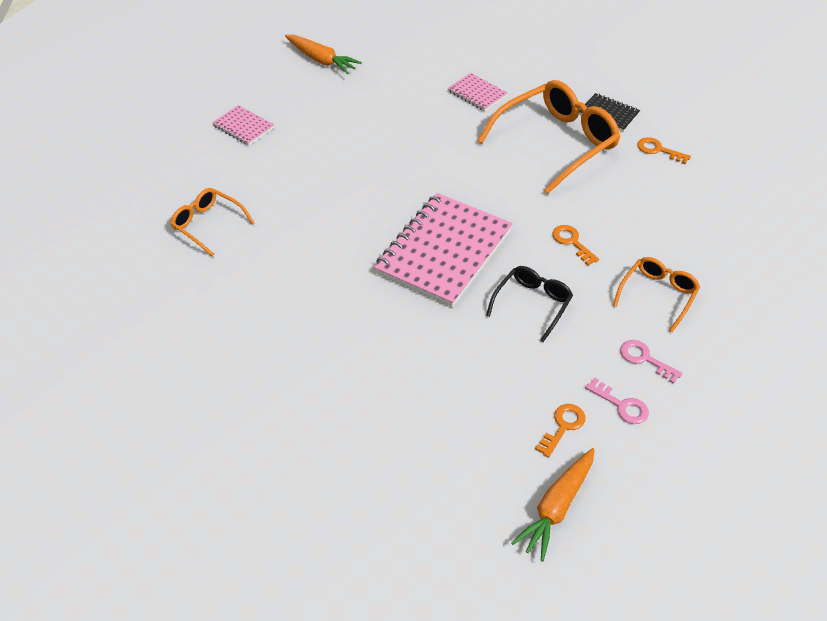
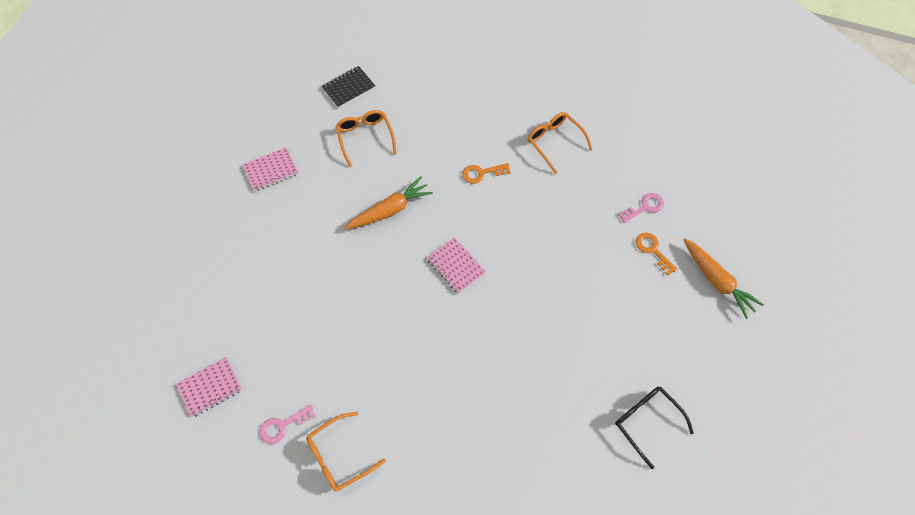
camera: 70 degrees left, 15 degrees up
orange carrot [285,35,362,74] -> orange carrot moved to [345,177,433,230]
pink notebook [374,193,513,307] -> pink notebook [427,237,486,294], size x0.47
orange glasses [477,80,620,194] -> orange glasses [336,110,397,167], size x0.54
black glasses [486,266,573,342] -> black glasses moved to [615,387,694,469]
pink key [620,340,683,384] -> pink key moved to [260,404,316,444]
orange key [637,137,691,165] -> none

